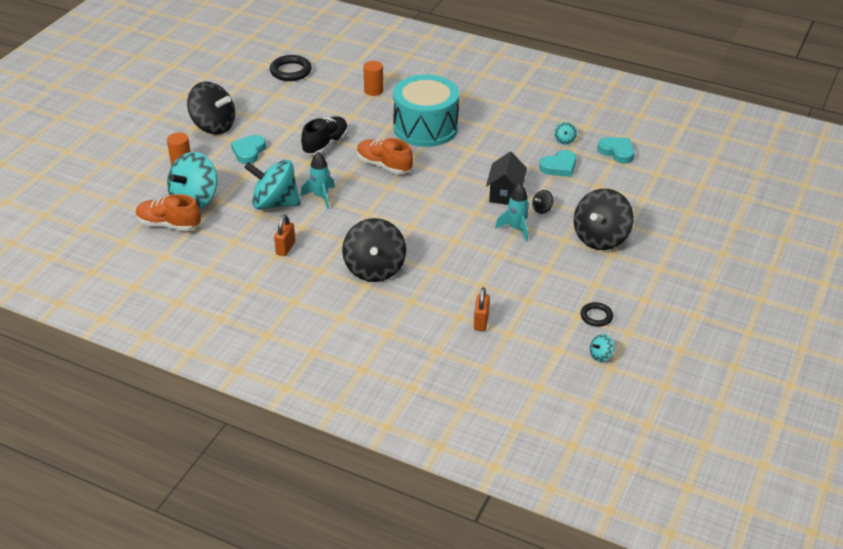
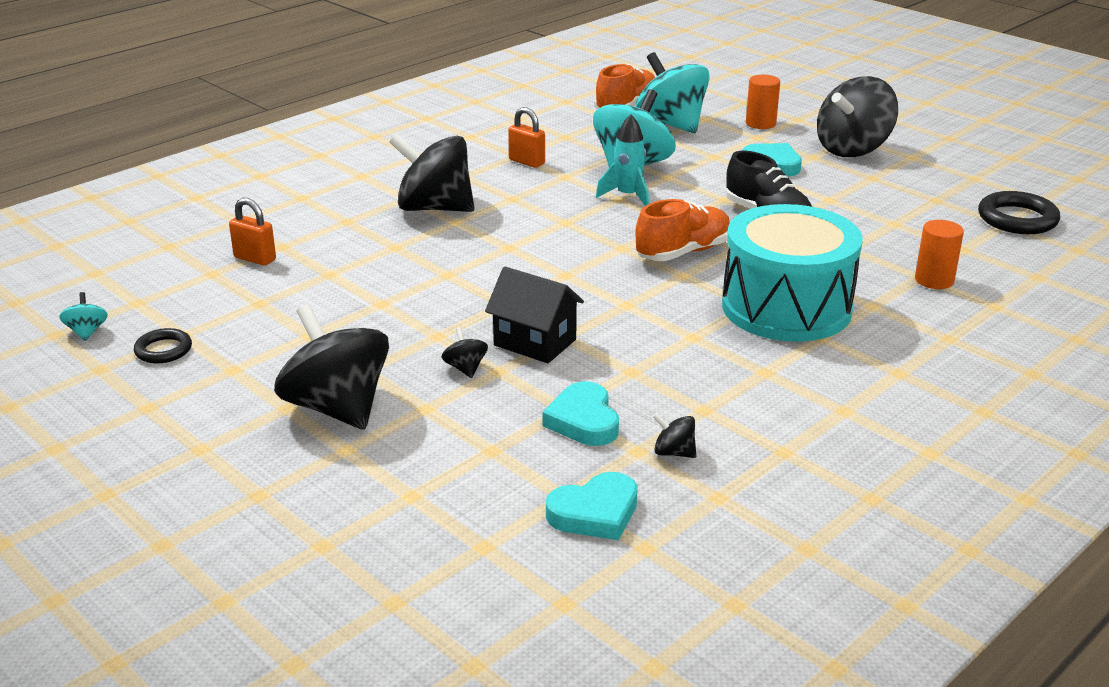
camera: 110 degrees right, 10 degrees down
turquoise rocket [495,184,529,242] -> none
turquoise spinning top [554,122,577,145] -> black spinning top [653,413,696,458]

